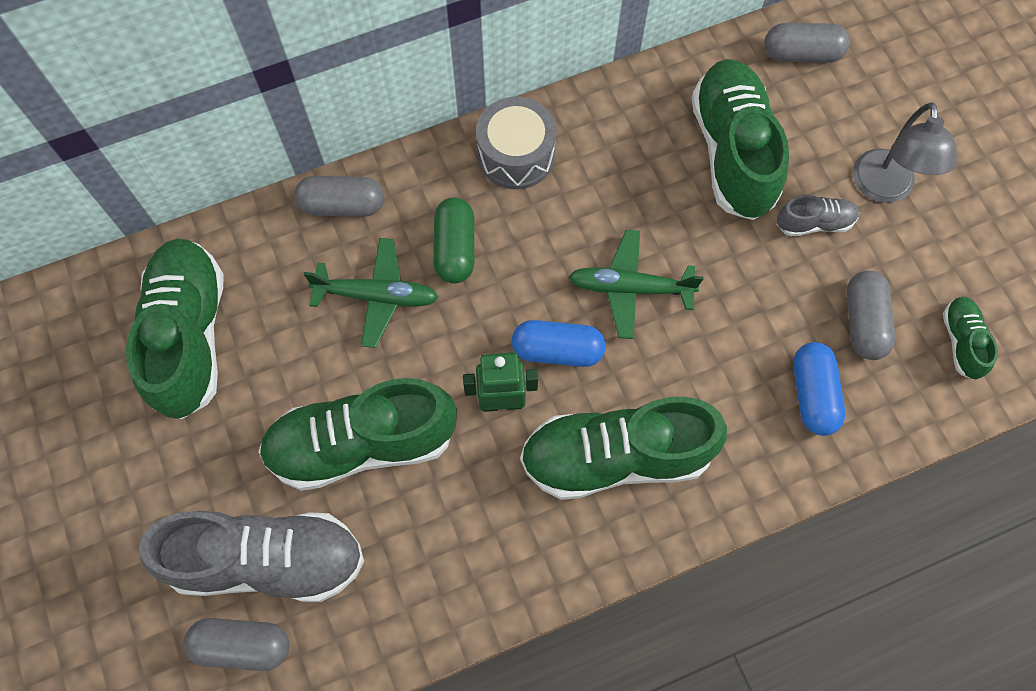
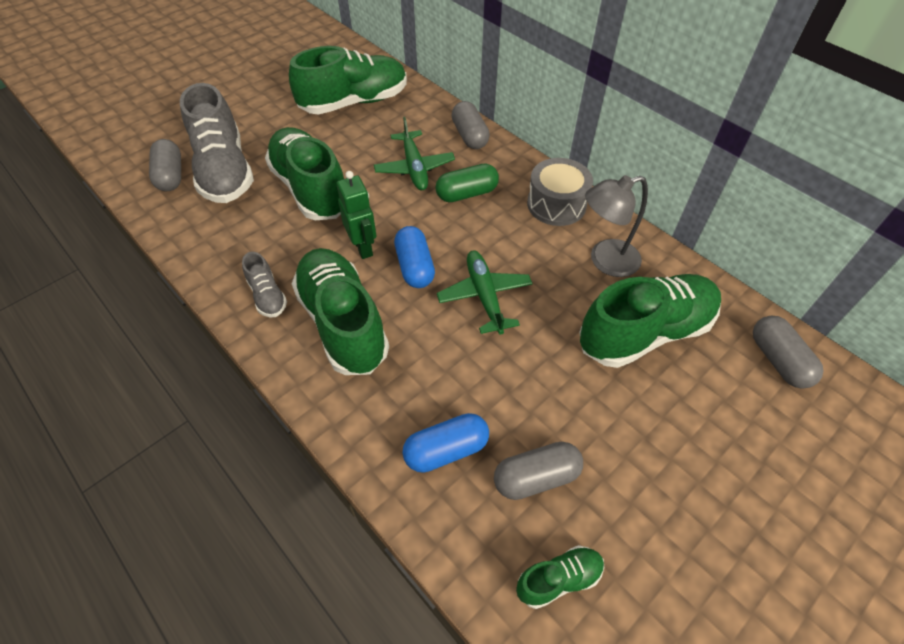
camera: 70 degrees right, 15 degrees down
grey shoe [777,195,859,237] -> grey shoe moved to [242,252,287,317]
grey lamp [853,102,957,203] -> grey lamp moved to [585,175,648,277]

